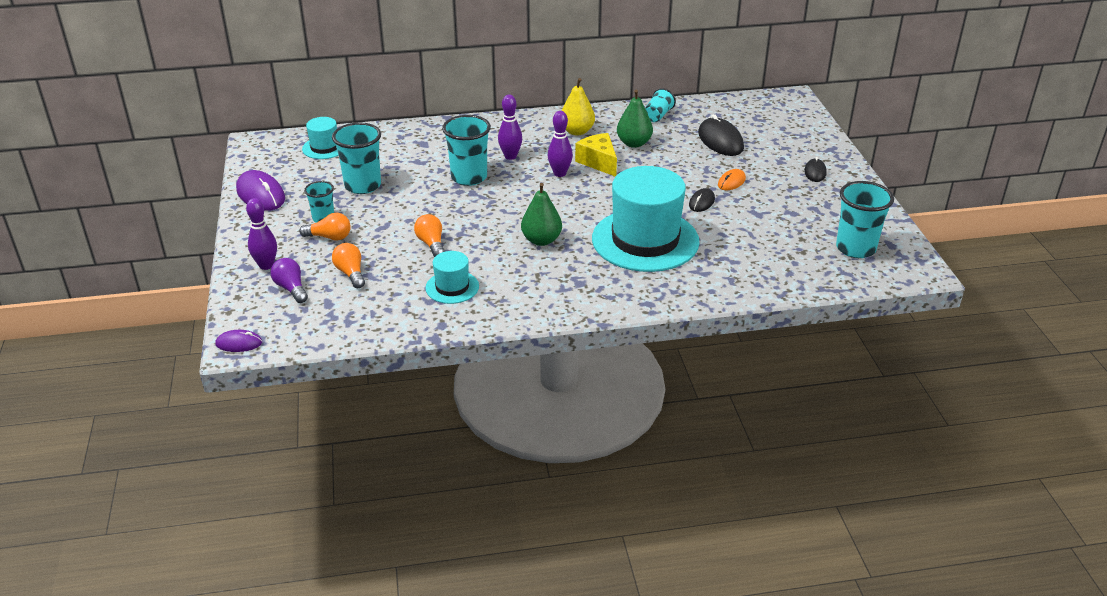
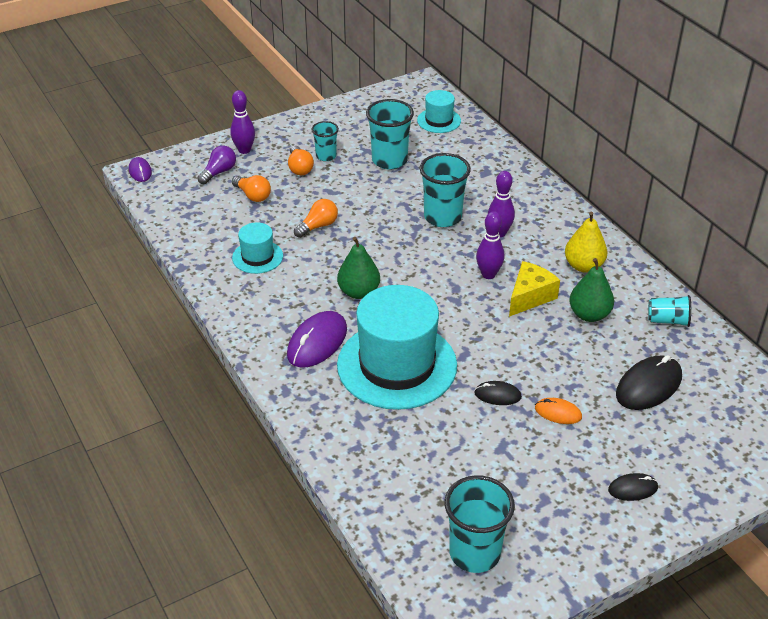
camera: 70 degrees right, 5 degrees up
purple mouse [236,170,285,211] -> purple mouse moved to [287,311,347,368]
orange light bulb [332,243,365,288] -> orange light bulb turned 90 degrees clockwise [232,175,271,202]

